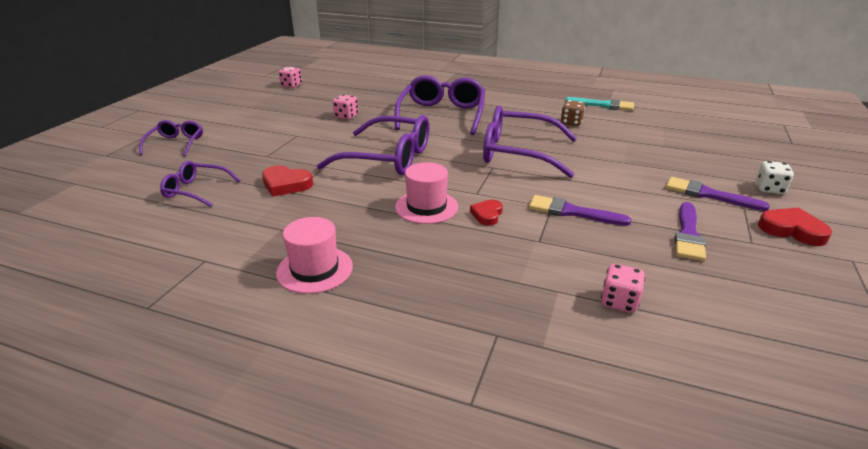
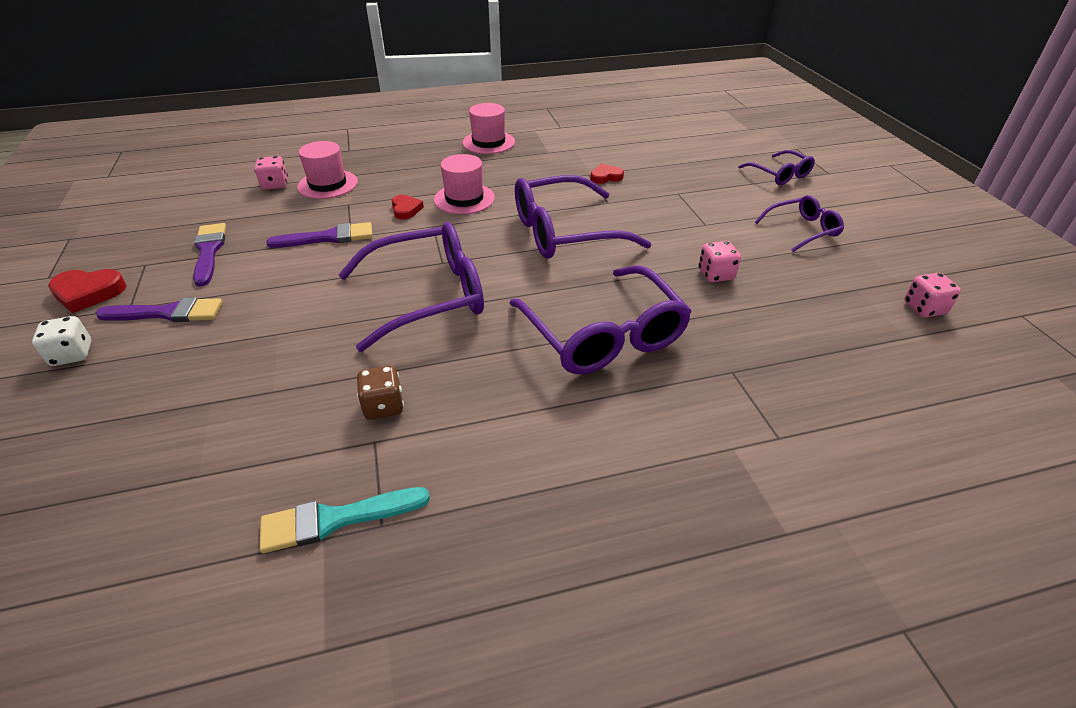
camera: 145 degrees right, 10 degrees up
purple glasses [160,161,240,207] -> purple glasses moved to [755,195,844,252]
red heart [262,165,313,197] -> red heart [590,164,624,184], size x0.66
none -> pink hat [297,141,358,199]

